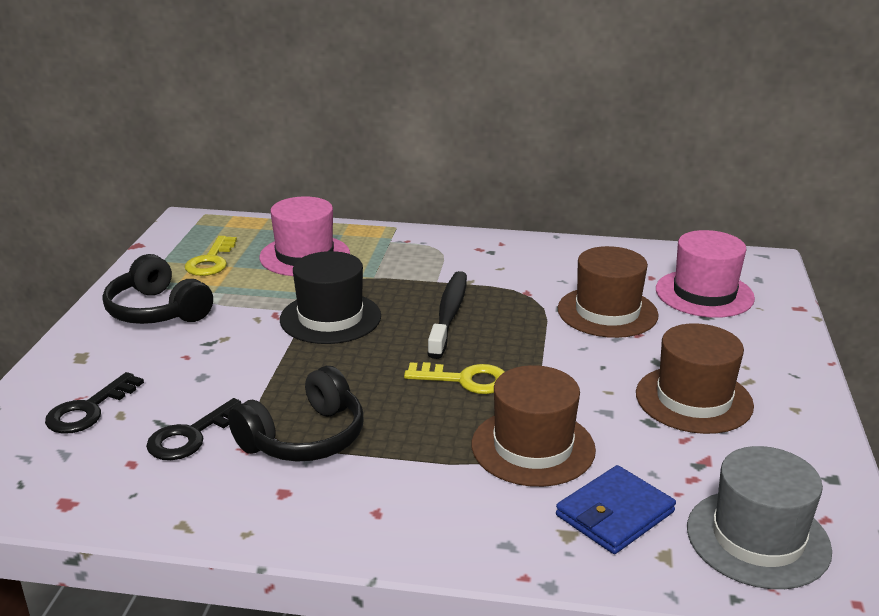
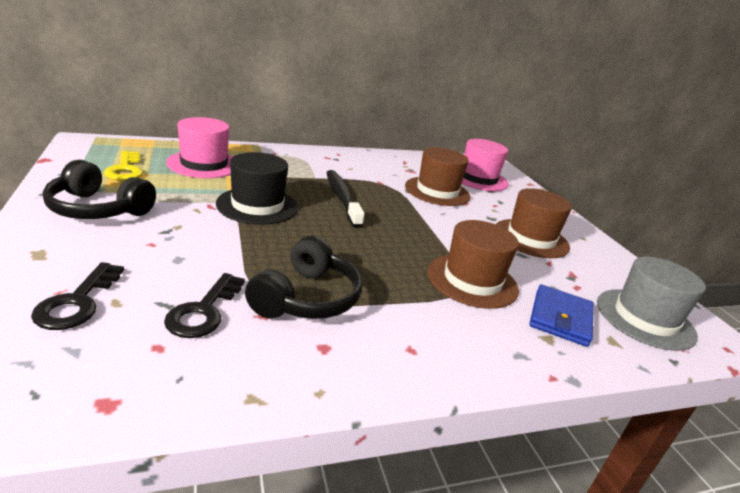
camera: 30 degrees left, 0 degrees up
yellow key [404,362,505,394] -> none

